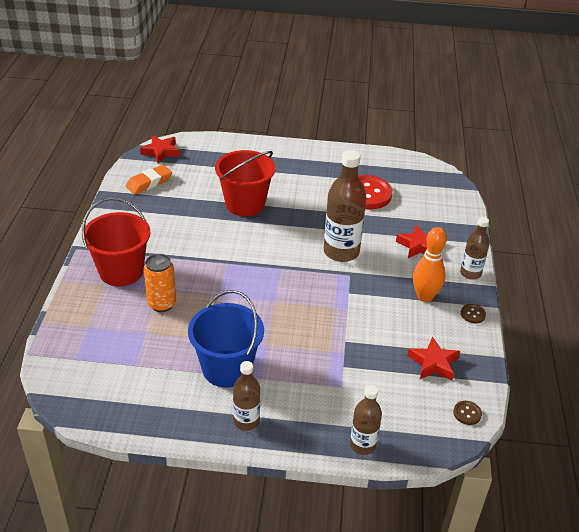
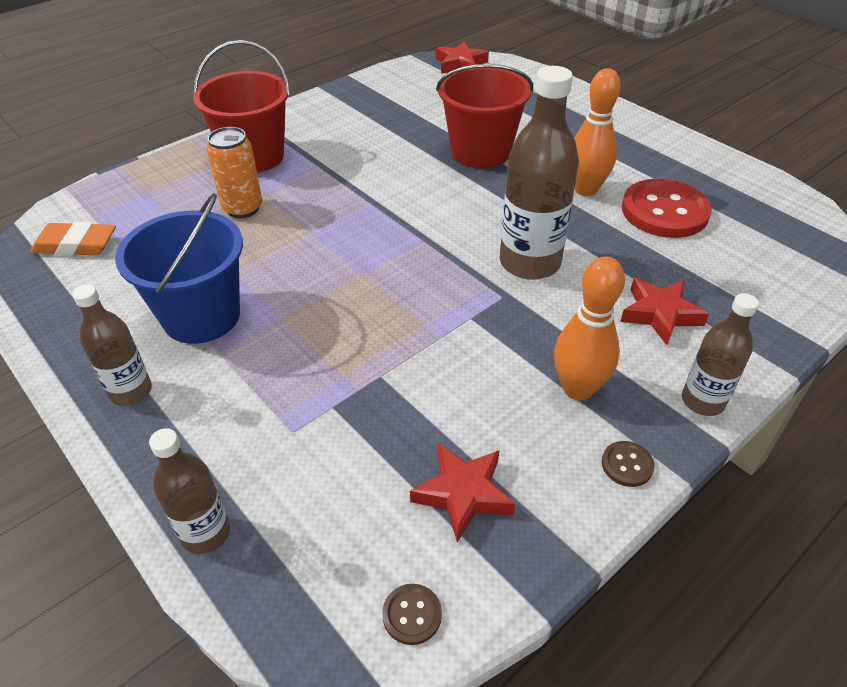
camera: 45 degrees right, 5 degrees up
orange eraser [126,165,172,195] -> orange eraser moved to [30,222,116,256]
none -> orange bowling pin [574,68,621,196]

